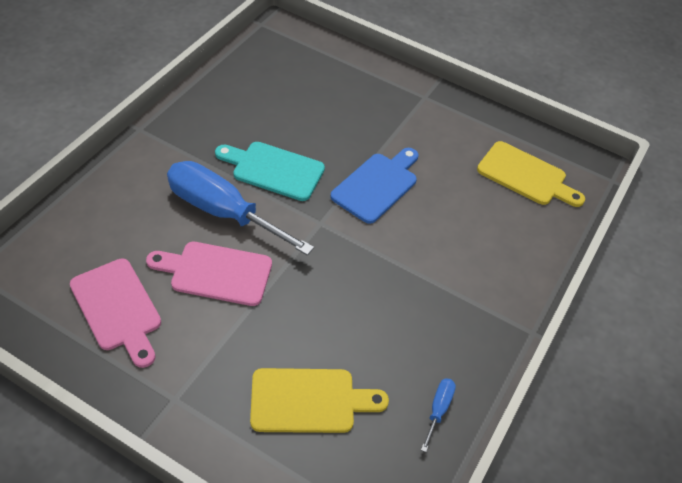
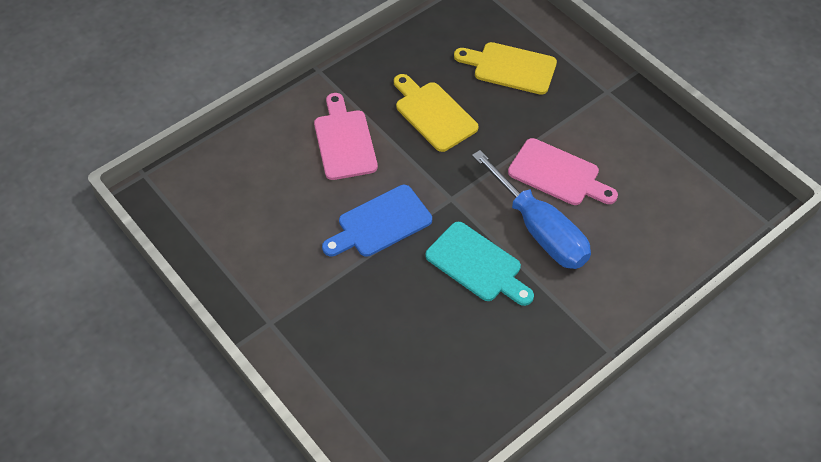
camera: 155 degrees left, 5 degrees up
pink cutting board [70,259,161,368] -> pink cutting board moved to [314,93,378,180]
blue screwdriver [421,378,456,452] -> none
yellow cutting board [477,141,585,207] -> yellow cutting board moved to [394,74,479,152]

